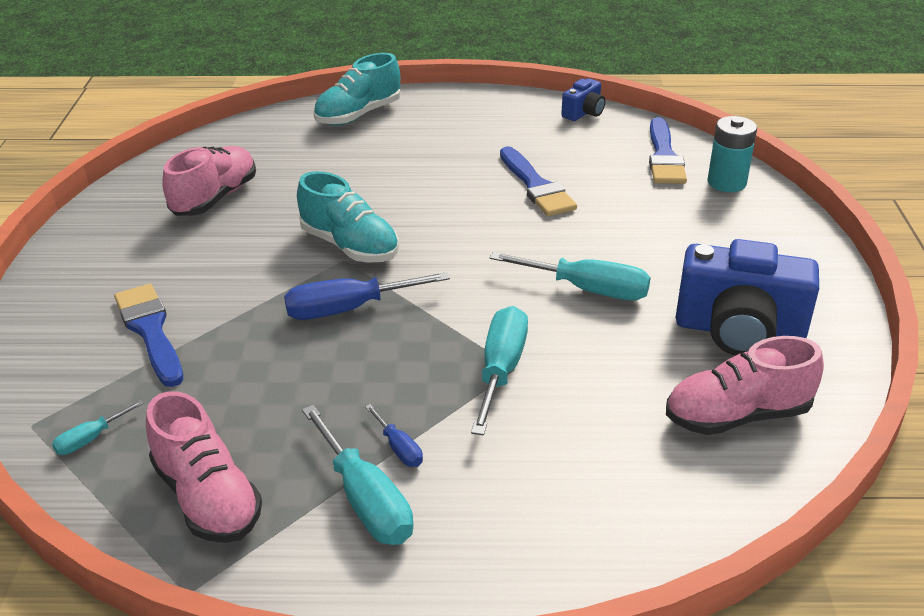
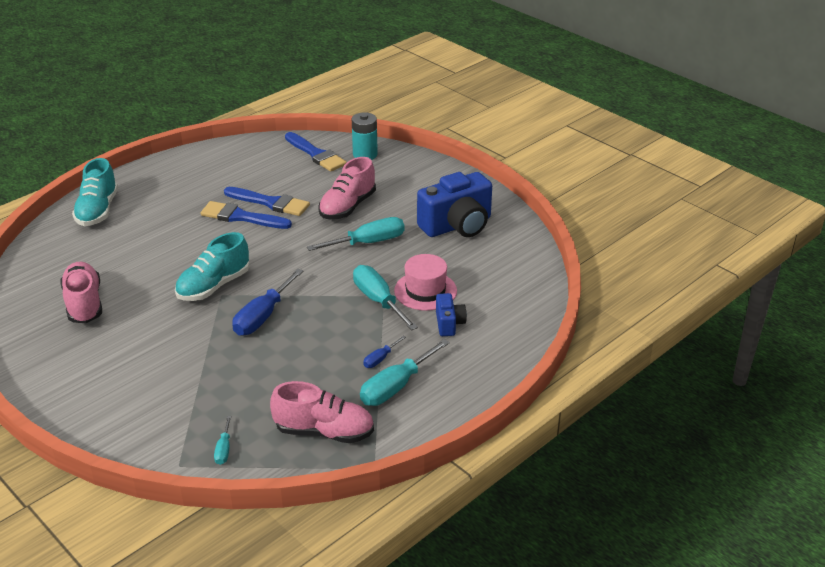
camera: 45 degrees left, 0 degrees up
blue brush [114,284,183,387] -> blue brush moved to [200,201,292,229]
turquoise shoe [297,171,399,263] -> turquoise shoe turned 135 degrees clockwise [175,232,250,301]
turquoise screwdriver [302,405,414,545] -> turquoise screwdriver turned 120 degrees clockwise [360,339,450,406]
blue screwdriver [365,404,423,467] -> blue screwdriver turned 120 degrees clockwise [363,335,406,368]
blue camera [561,78,605,121] -> blue camera moved to [436,293,467,336]
pink shoe [666,336,824,435] -> pink shoe moved to [318,157,376,219]
none -> pink hat [394,254,457,311]

